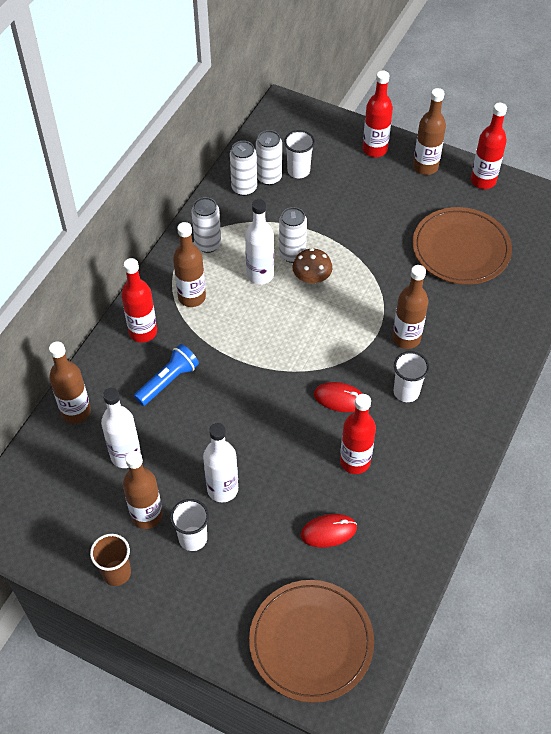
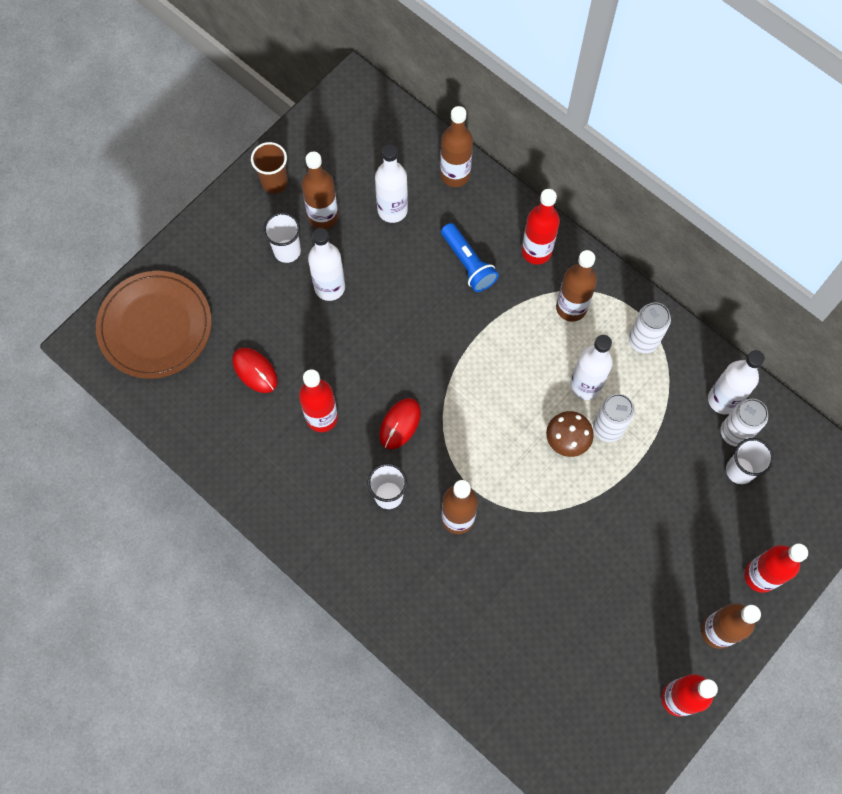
camera: 105 degrees right, 15 degrees up
white can [230,141,257,196] -> white bottle [708,350,765,414]
red mouse [301,514,357,548] -> red mouse turned 45 degrees counterclockwise [232,348,277,393]
brown plate [412,207,512,285] -> none

